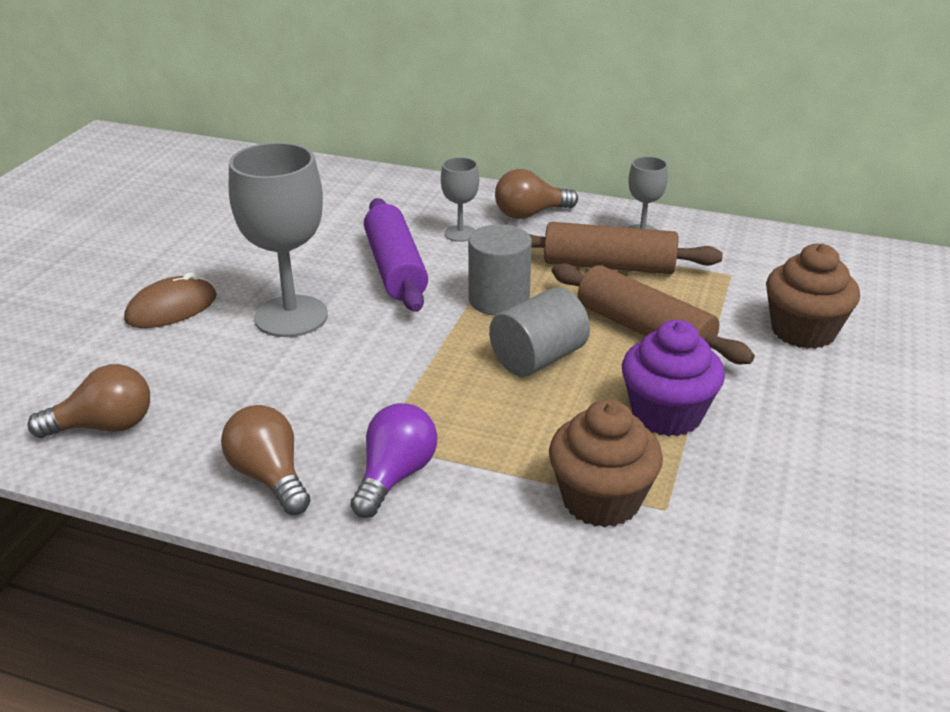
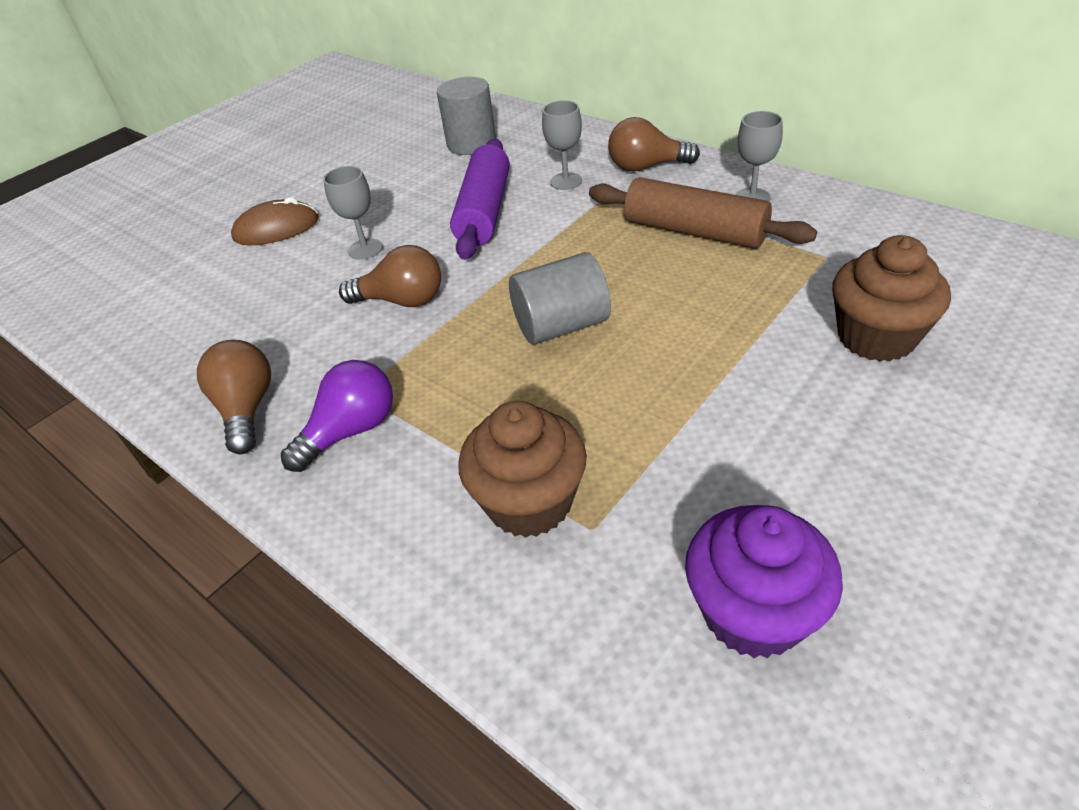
camera: 25 degrees right, 10 degrees up
brown light bulb [27,364,150,438] -> brown light bulb moved to [339,245,441,307]
grey goblet [229,142,328,337] -> grey goblet [323,166,383,260], size x0.50
grey cylinder [468,224,532,316] -> grey cylinder moved to [437,77,496,155]
brown rolling pin [552,263,755,364] -> none
purple cupcake [622,320,725,436] -> purple cupcake moved to [685,505,843,658]

